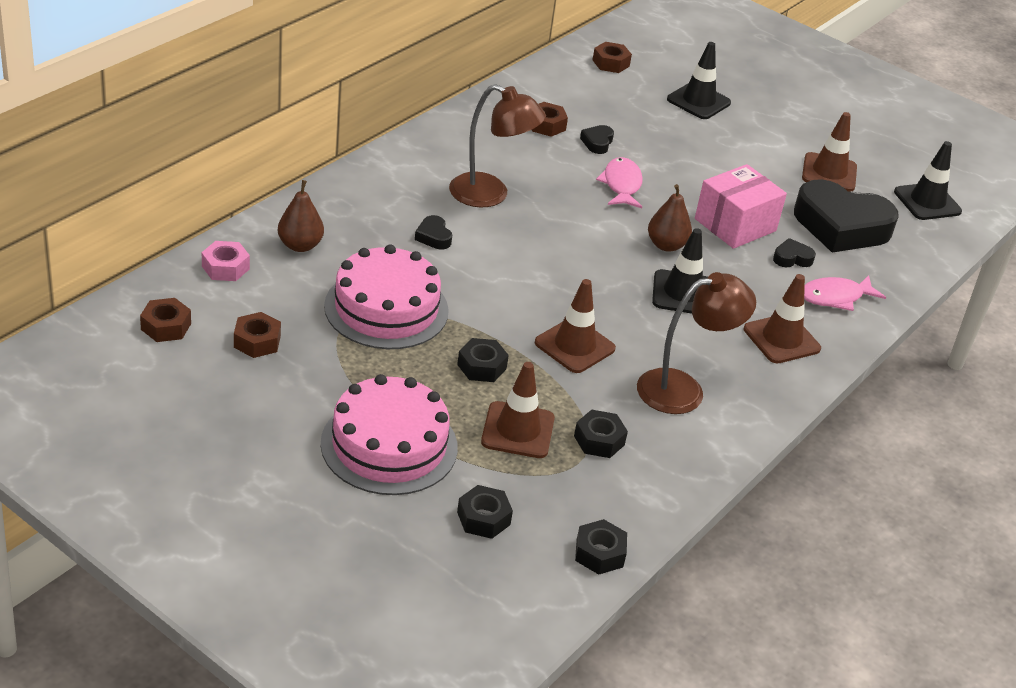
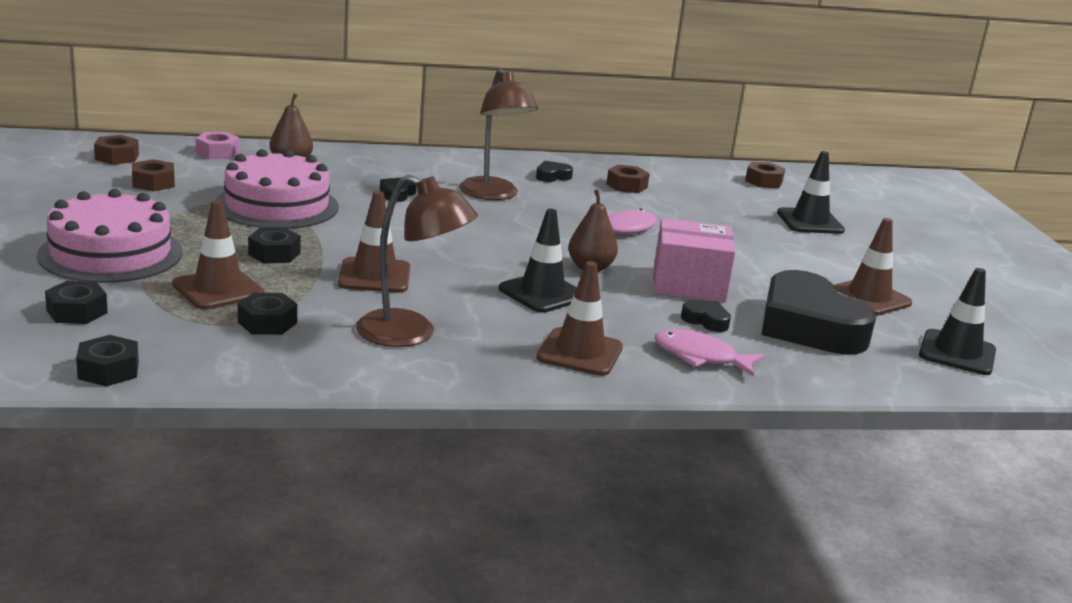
camera: 45 degrees right, 15 degrees down
black heart [580,125,614,154] -> black heart moved to [536,161,573,182]

